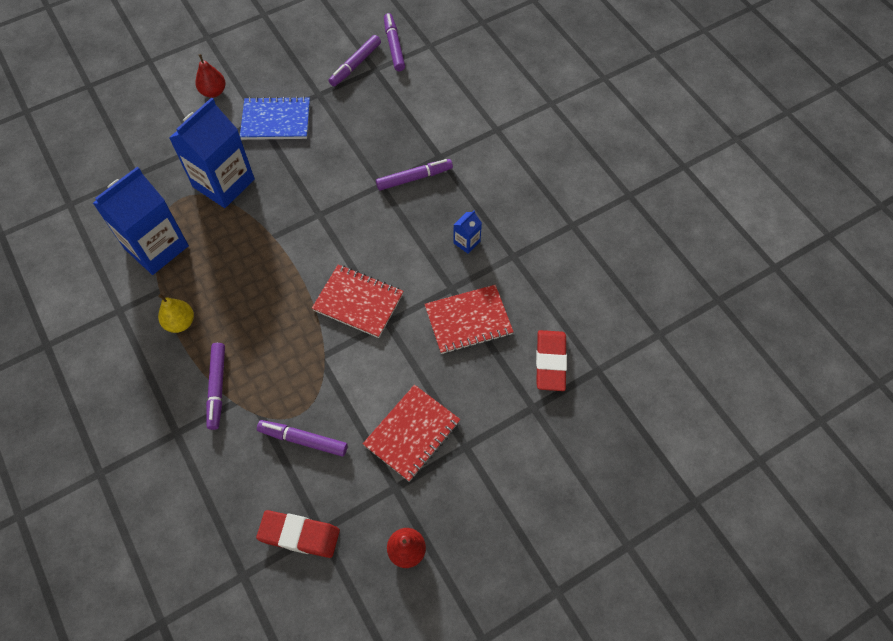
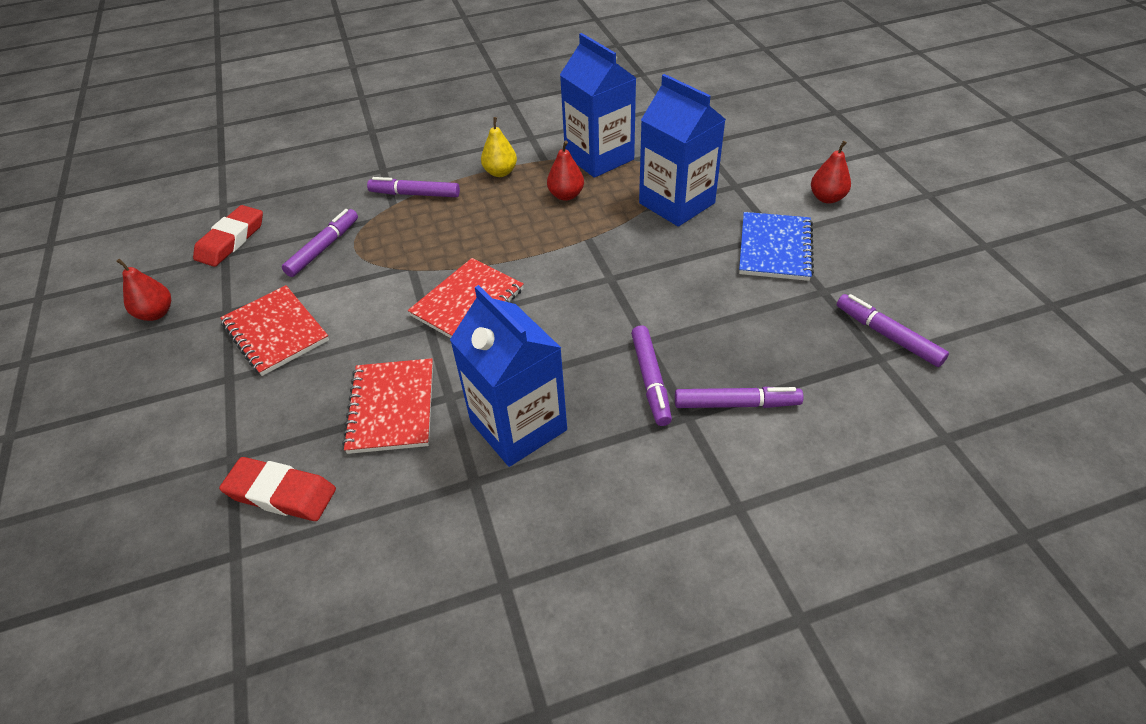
camera: 105 degrees right, 15 degrees down
purple marker [384,13,405,71] -> purple marker moved to [675,387,804,408]
blue carton [453,210,482,254] -> blue carton [450,285,567,467], size x2.36
none -> red pear [547,140,584,201]

